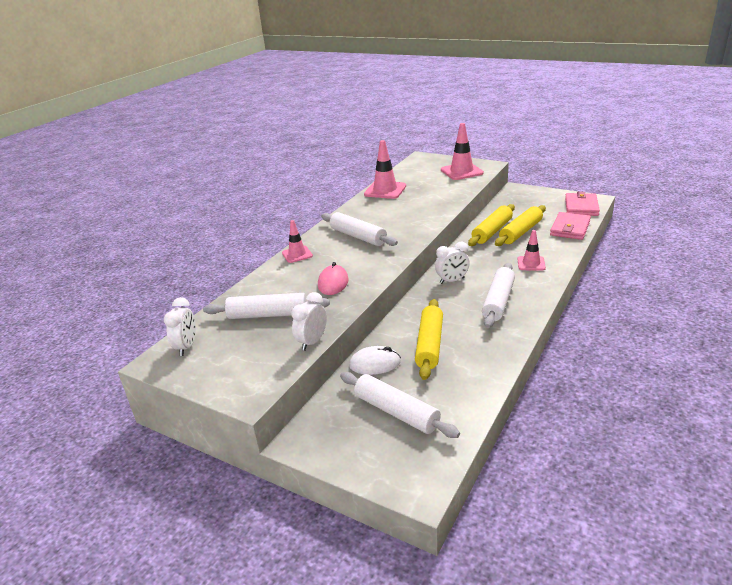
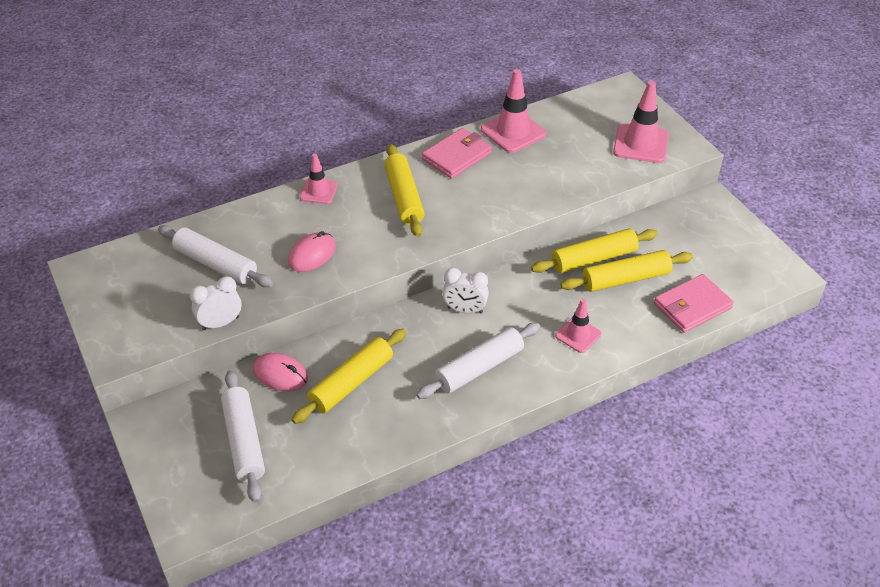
camera: 30 degrees right, 15 degrees up
white clock [164,297,196,356] -> none
white rolling pin [321,212,398,246] -> yellow rolling pin [384,144,425,237]
white mouse [349,346,401,375] -> pink mouse [253,353,308,391]
pink wallet [565,192,600,216] -> pink wallet moved to [422,128,492,179]

